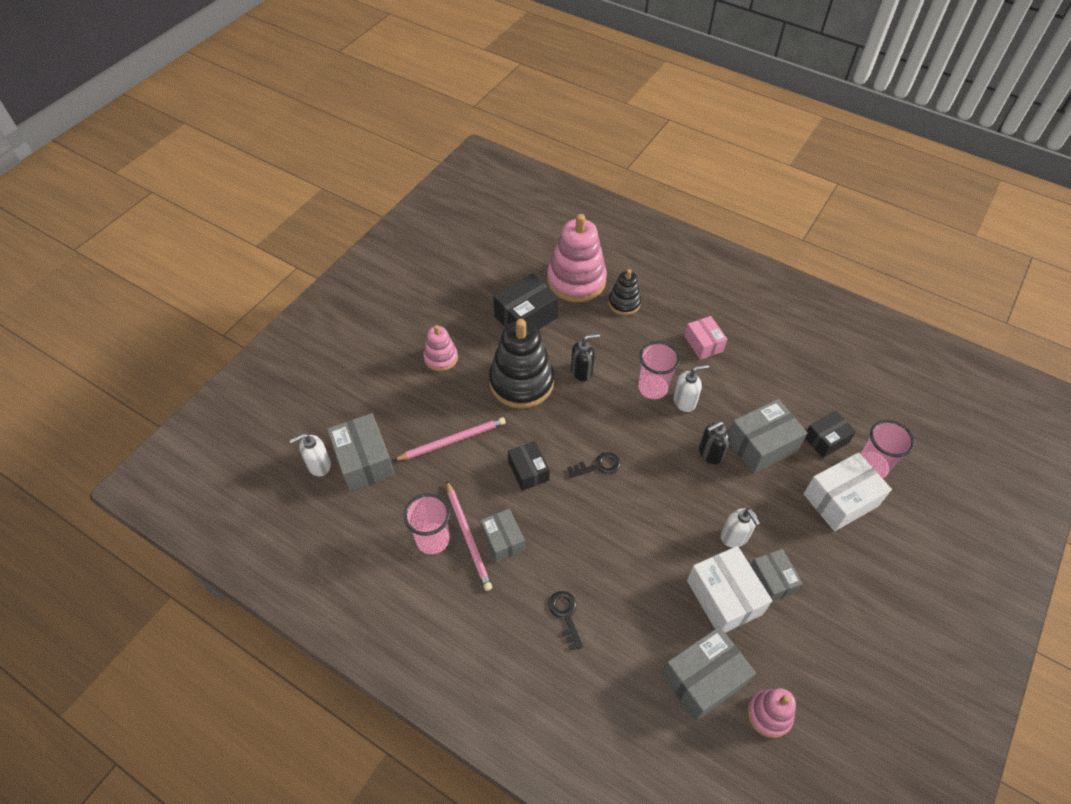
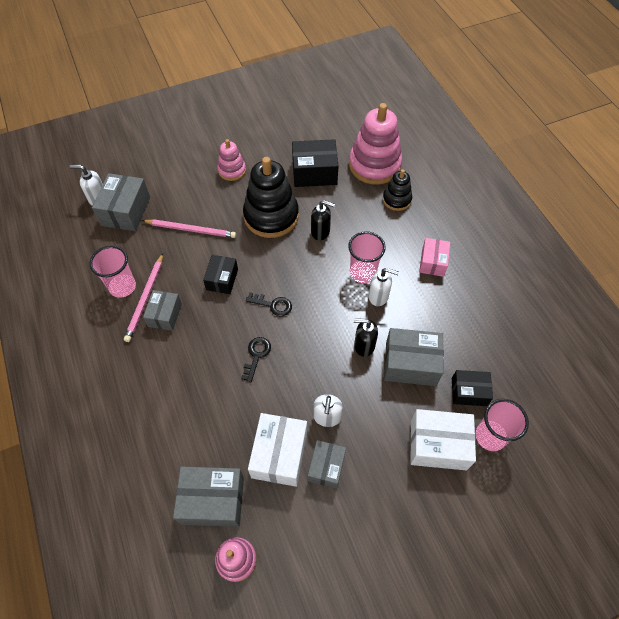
camera: 35 degrees right, 5 degrees up
black key [548,591,583,650] -> black key moved to [241,337,271,382]

